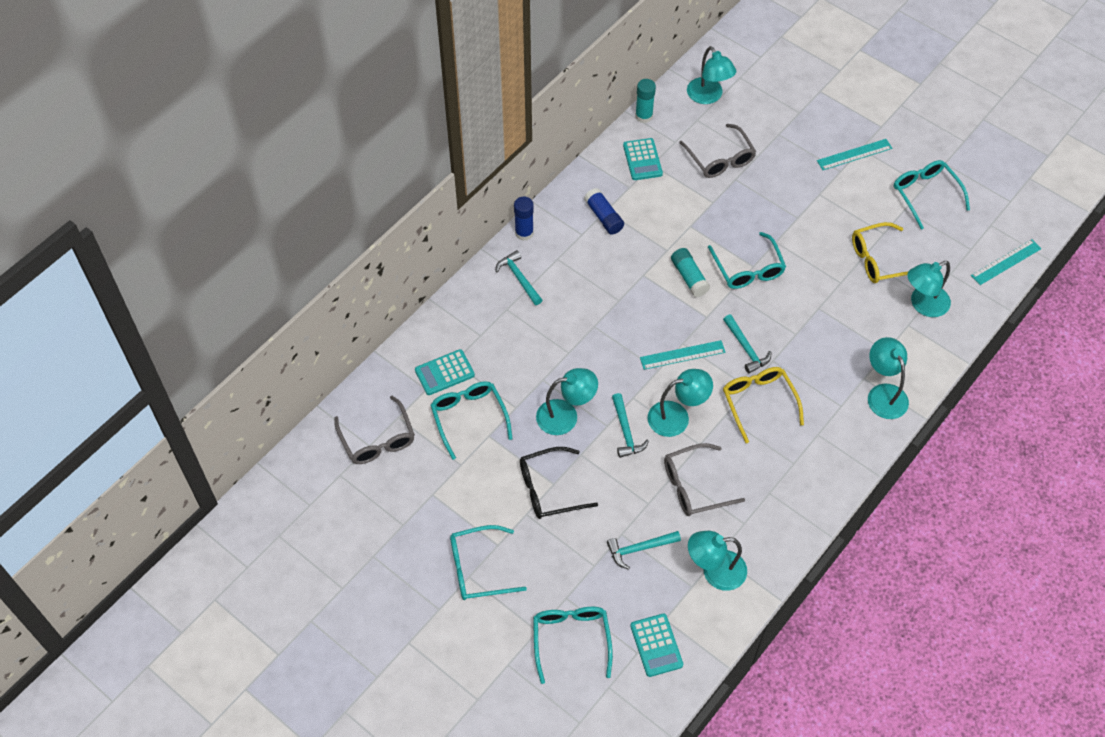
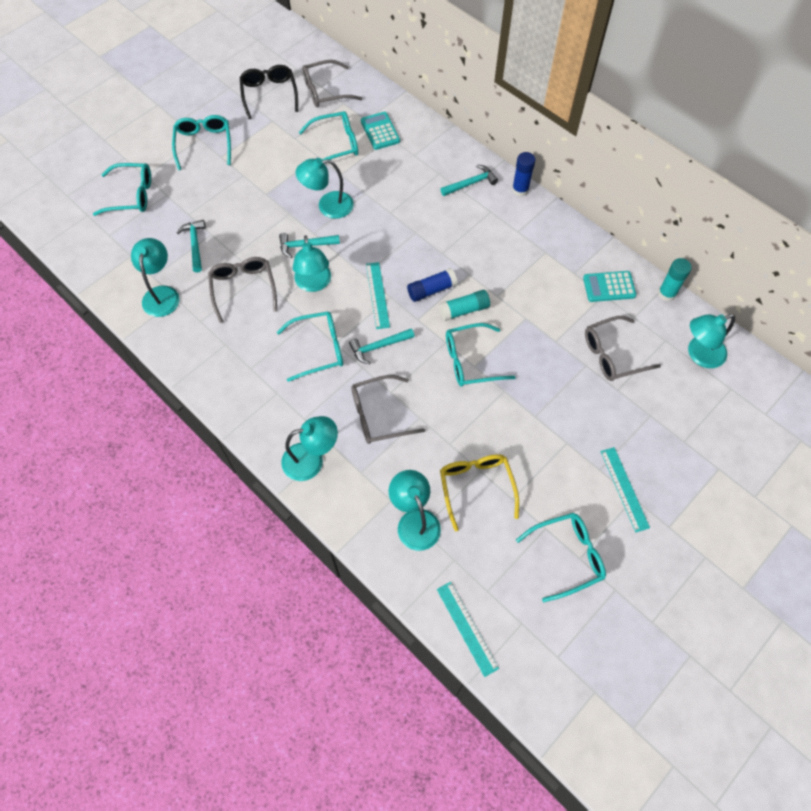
camera: 95 degrees right, 5 degrees up
black glasses [520,447,598,519] -> black glasses moved to [240,65,298,119]
turquoise lamp [536,368,598,435] -> turquoise lamp turned 90 degrees clockwise [296,158,354,219]
blue glue stick [584,188,624,235] -> blue glue stick moved to [407,268,458,302]
turquoise calculator [631,614,683,677] -> none
yellow glasses [723,367,804,443] -> turquoise glasses [277,311,343,382]
none -> grey glasses [351,375,425,444]

